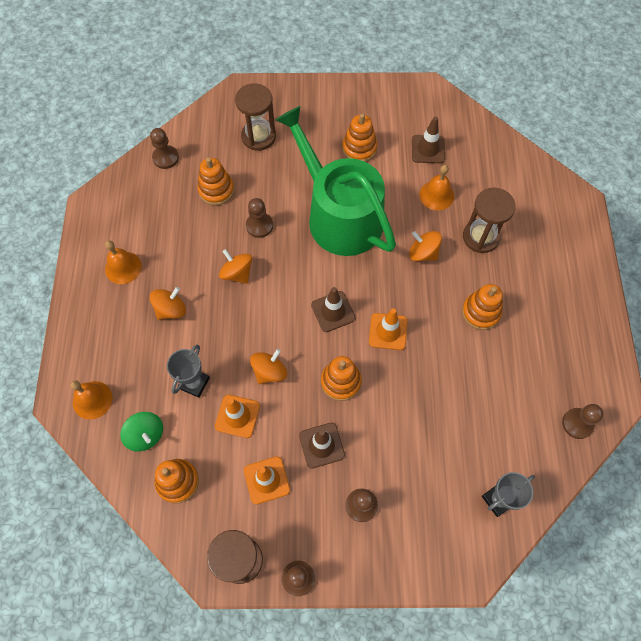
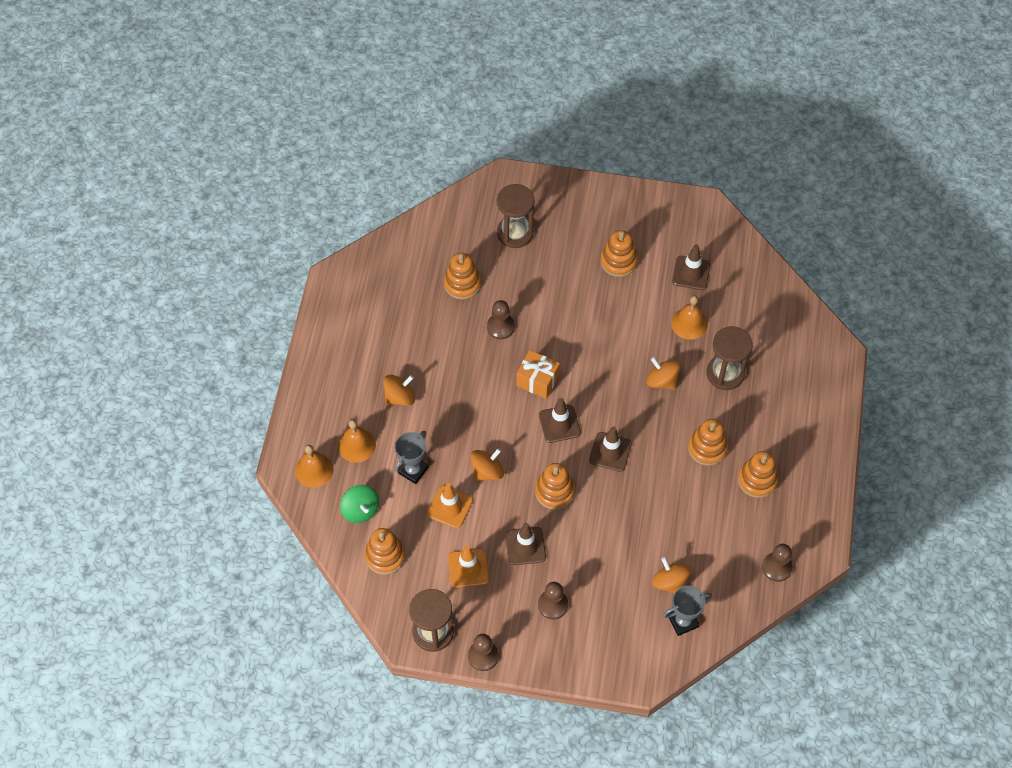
camera: 10 degrees right, 5 degrees down
orange bell [105,240,142,284] -> orange bell moved to [338,419,376,463]
brown pawn [150,128,179,169] -> none
orange spinning top [219,249,252,284] -> orange spinning top moved to [652,557,691,593]
green watering can [276,106,396,256] -> none
orange traffic cone [369,308,408,350] -> brown traffic cone [589,426,632,472]
none -> orange gift [516,350,560,399]
none -> orange stacking toy [738,451,778,498]

